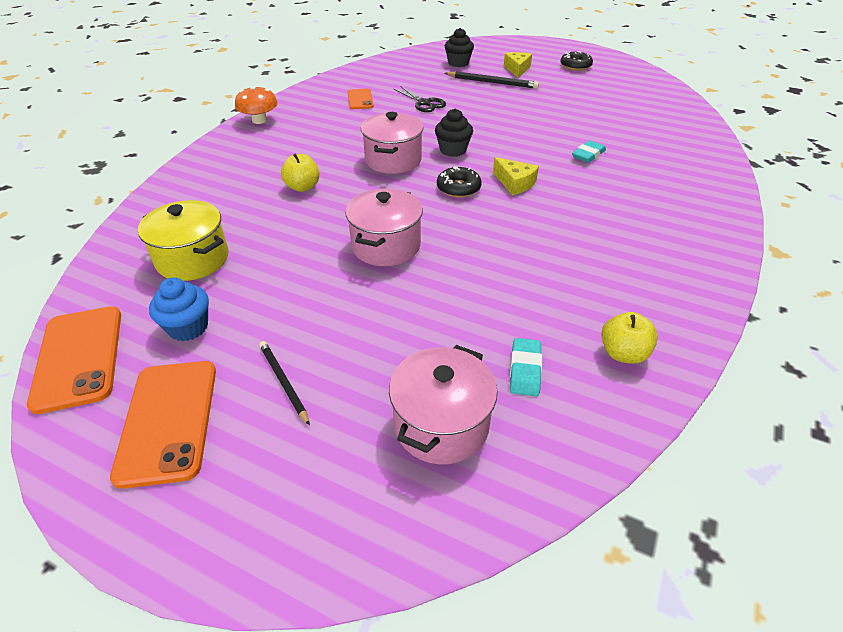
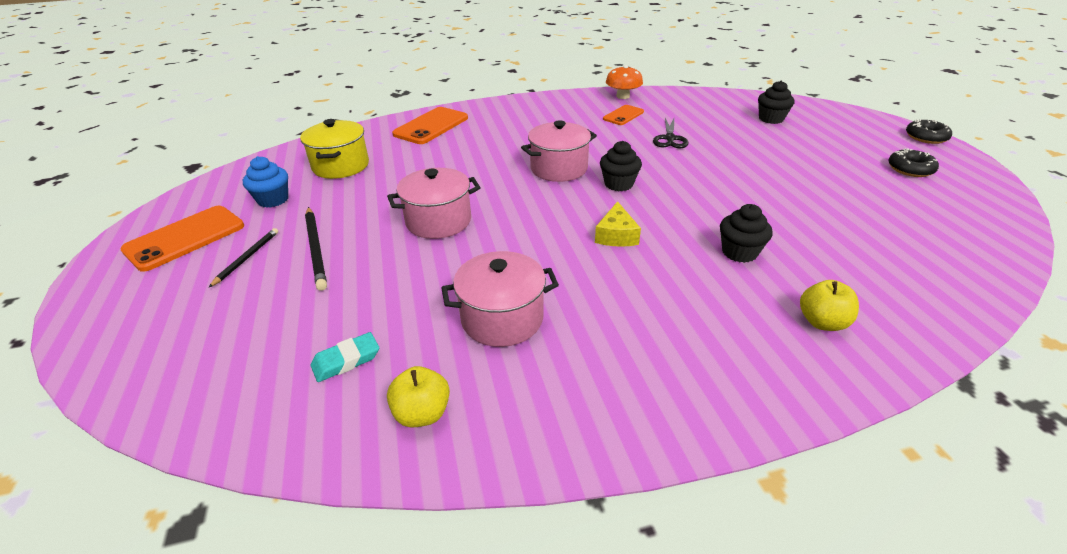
camera: 50 degrees right, 5 degrees down
orange phone [27,306,121,414] -> orange phone moved to [392,107,468,144]
orange mushroom [235,86,278,124] -> orange mushroom moved to [606,65,643,99]
yellow apple [281,153,320,192] -> yellow apple moved to [800,280,859,331]
pink pot [389,345,498,464] -> pink pot moved to [441,251,559,347]
black donut [437,166,482,198] -> black donut moved to [906,119,952,144]
black pencil [445,71,539,89] -> black pencil moved to [305,207,327,291]
yellow cheese [504,52,532,78] -> none
turquoise eraser [572,141,606,163] -> black cupcake [720,204,773,263]

